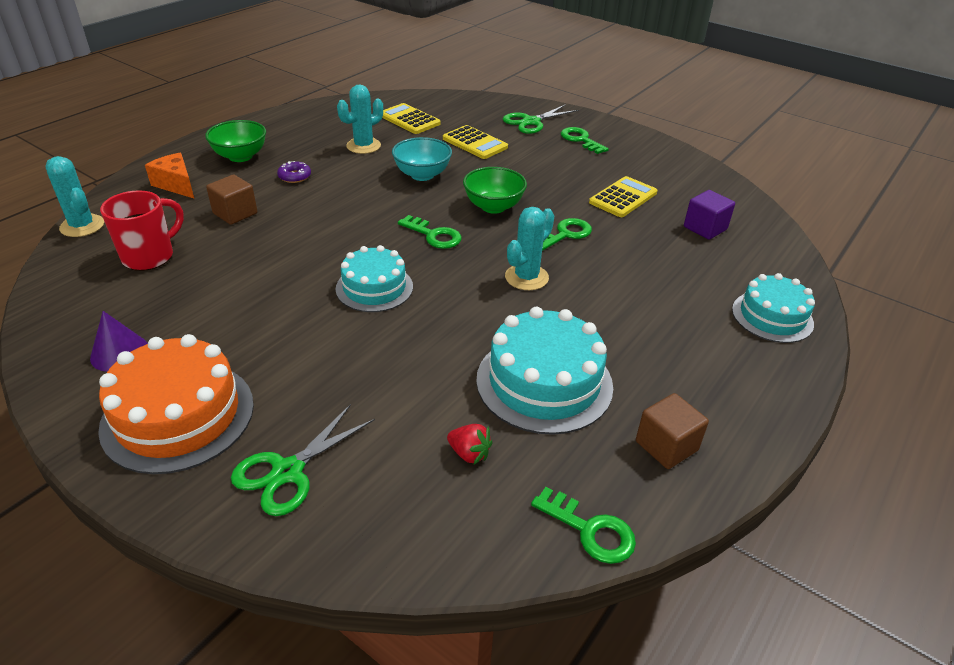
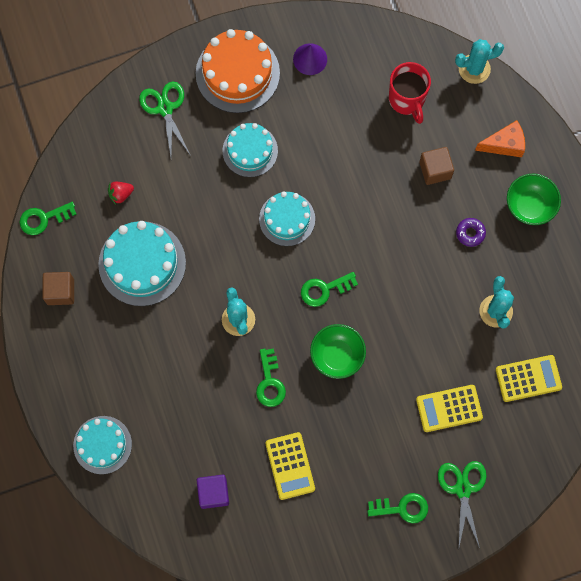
camera: 125 degrees right, 35 degrees up
turquoise bowl [392,137,452,181] -> none
none -> turquoise cake [223,123,278,177]

